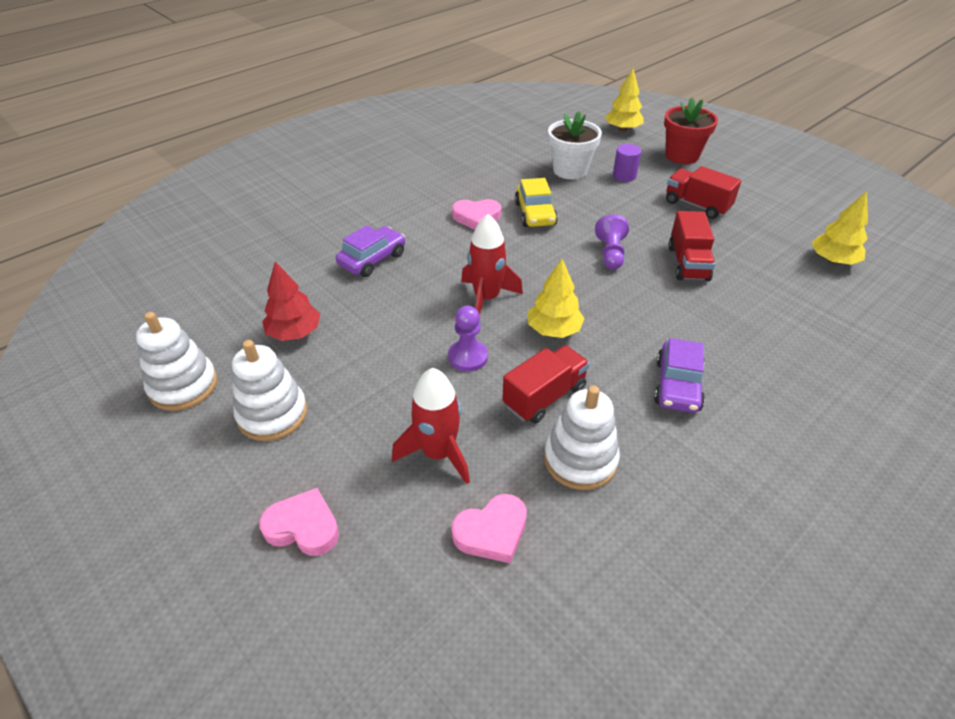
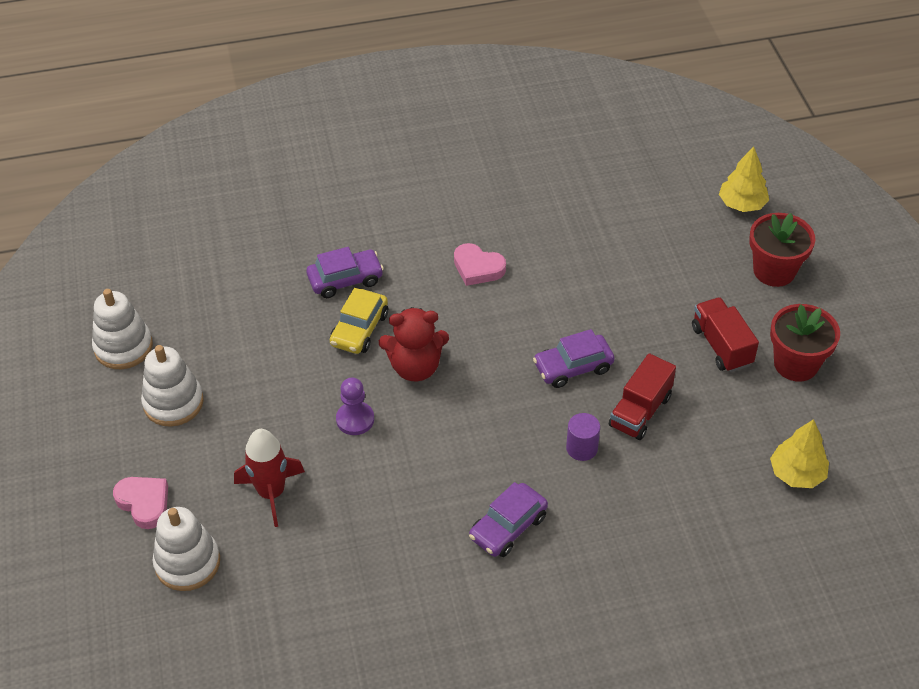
camera: 30 degrees right, 5 degrees up
red tree [262,261,320,341] -> none
pink heart [452,494,527,564] -> none
red rocket [461,214,523,315] -> red teddy bear [379,307,449,381]
red truck [502,345,590,424] -> none
yellow car [515,178,558,227] -> yellow car moved to [330,288,388,354]
yellow tree [528,259,584,338] -> none
white stacking toy [544,385,620,490] -> white stacking toy moved to [152,507,220,591]
white flower pot [548,111,602,179] -> none
purple pawn [595,214,629,270] -> purple car [533,329,615,388]
purple cylinder [613,144,641,182] -> purple cylinder moved to [566,413,600,461]
none -> red flower pot [770,304,840,382]

